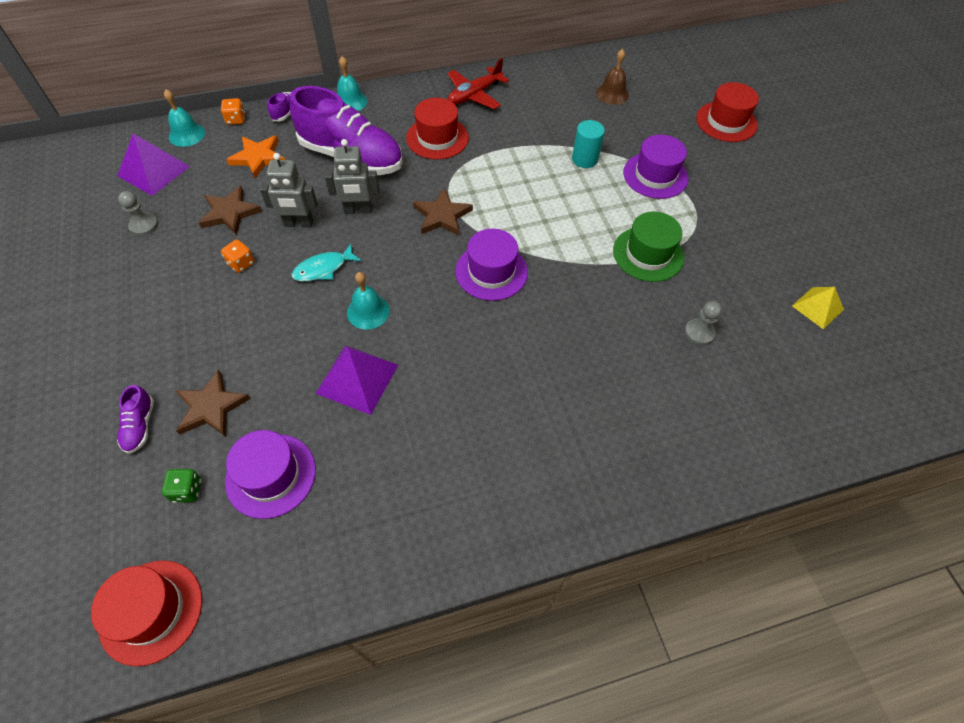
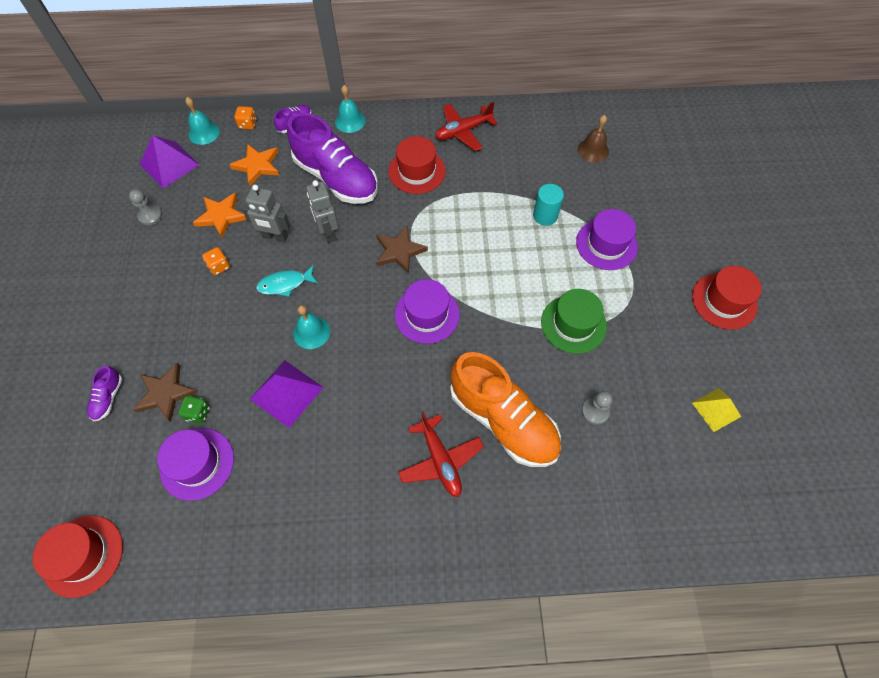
camera: 15 degrees right, 5 degrees up
green dice [162,469,201,503] -> green dice moved to [178,396,210,424]
brown star [199,186,262,235] -> orange star [193,193,246,238]
grey robot [325,139,379,214] -> grey robot turned 60 degrees clockwise [306,180,339,243]
red hat [696,82,759,142] -> red hat moved to [692,266,762,330]
none -> red plane [398,412,484,497]
none -> orange shoe [450,352,561,467]

